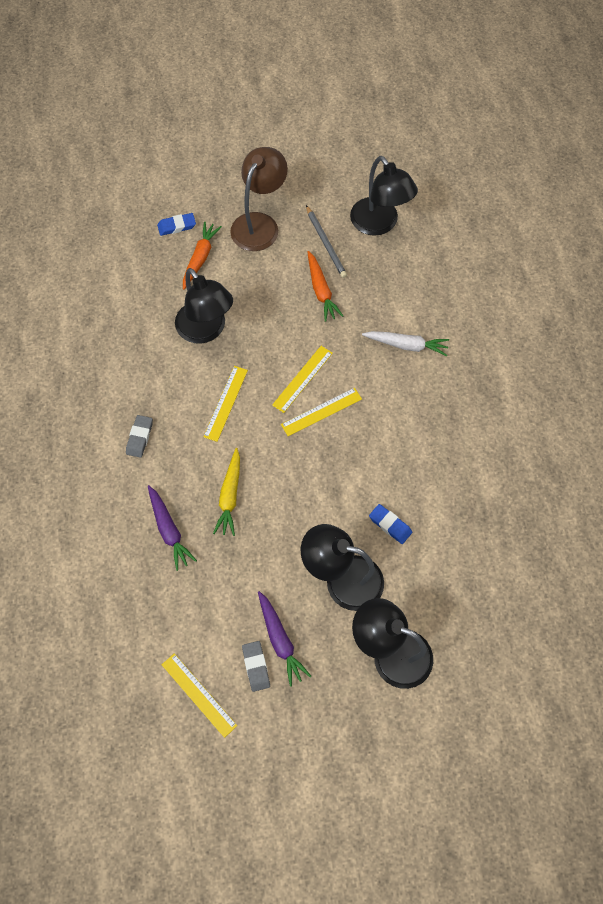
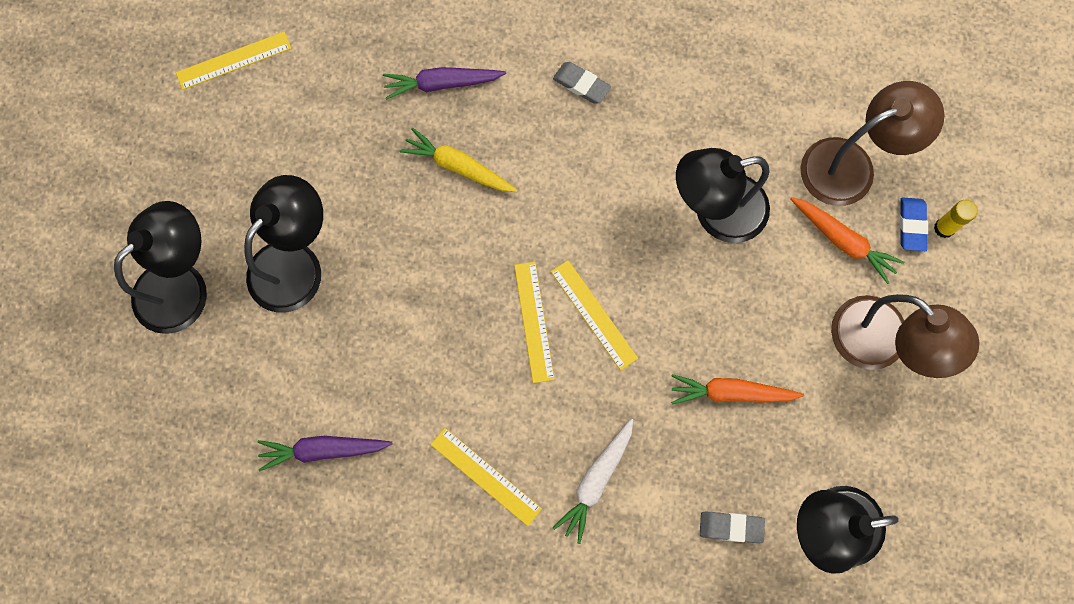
camera: 110 degrees right, 10 degrees up
yellow ruler [204,366,248,442] -> yellow ruler moved to [431,428,542,526]
grey eraser [242,641,270,692] -> grey eraser moved to [700,512,765,543]
purple carrot [258,591,311,687] -> purple carrot moved to [258,436,393,471]
grey pencil [306,205,347,278] -> none
blue eraser [369,504,412,544] -> none
none -> brown lamp [800,81,945,206]
none -> yellow glue stick [934,200,978,238]

